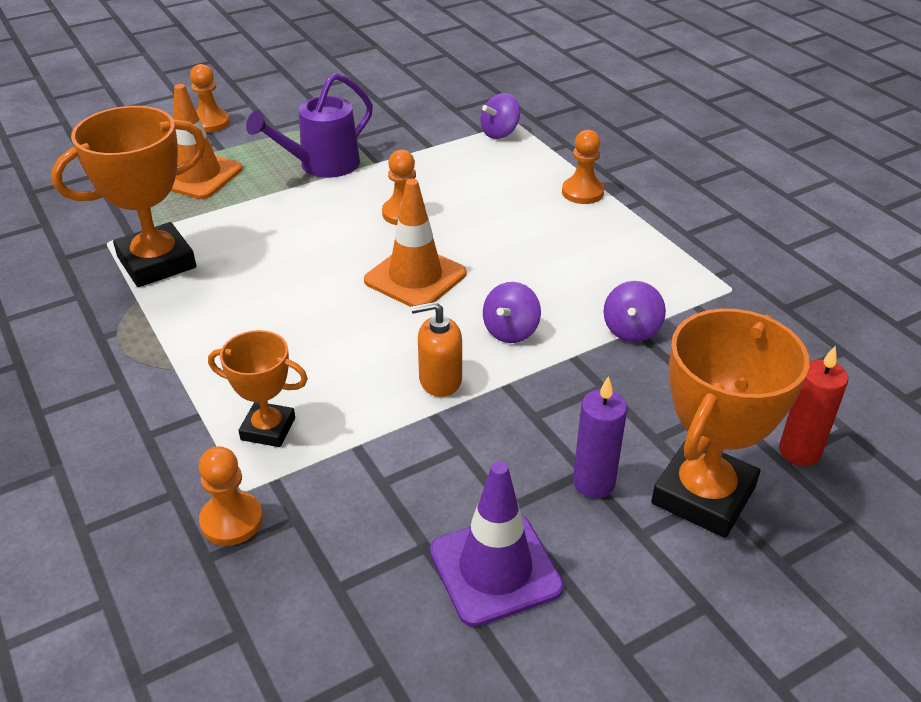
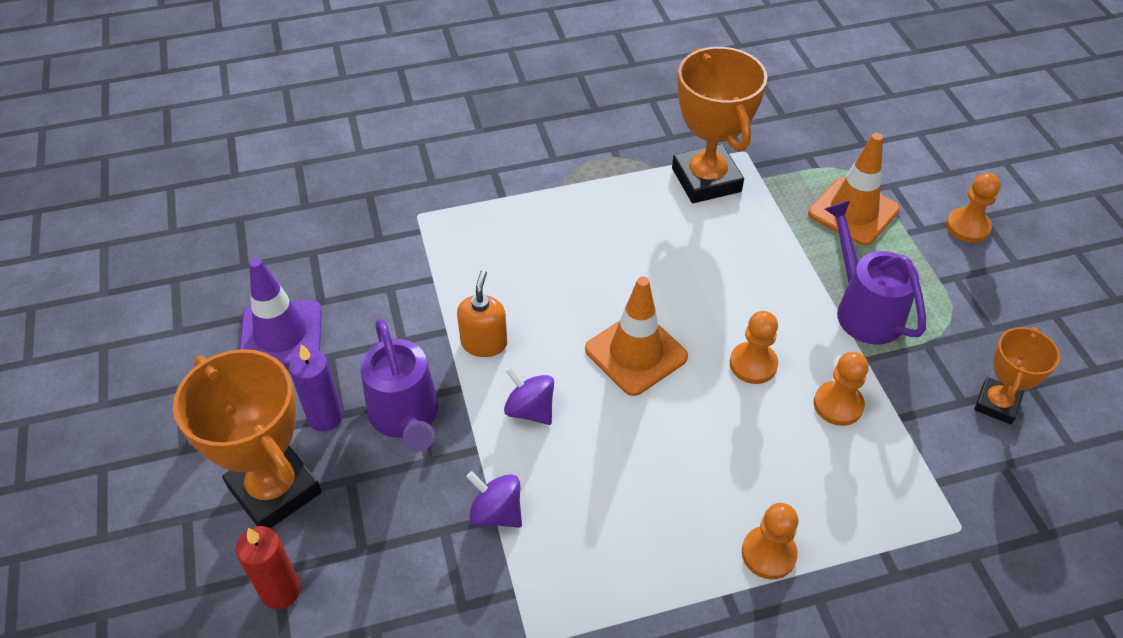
camera: 105 degrees right, 10 degrees up
orange pawn [199,446,263,546] -> orange pawn moved to [814,352,869,426]
orange trophy [208,330,308,447] -> orange trophy moved to [974,327,1060,425]
purple spinning top [480,93,520,139] -> none
none -> purple watering can [360,318,439,452]

